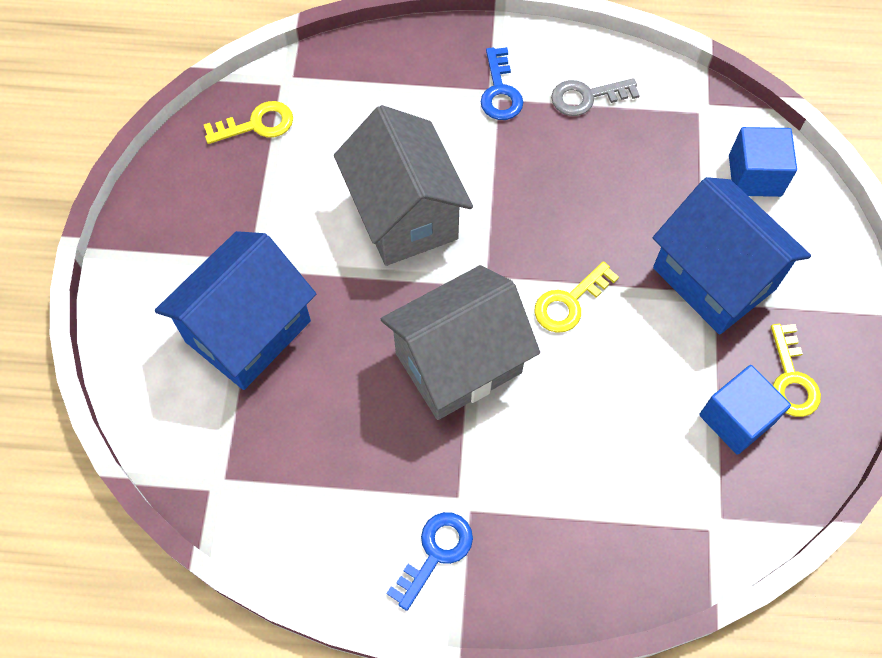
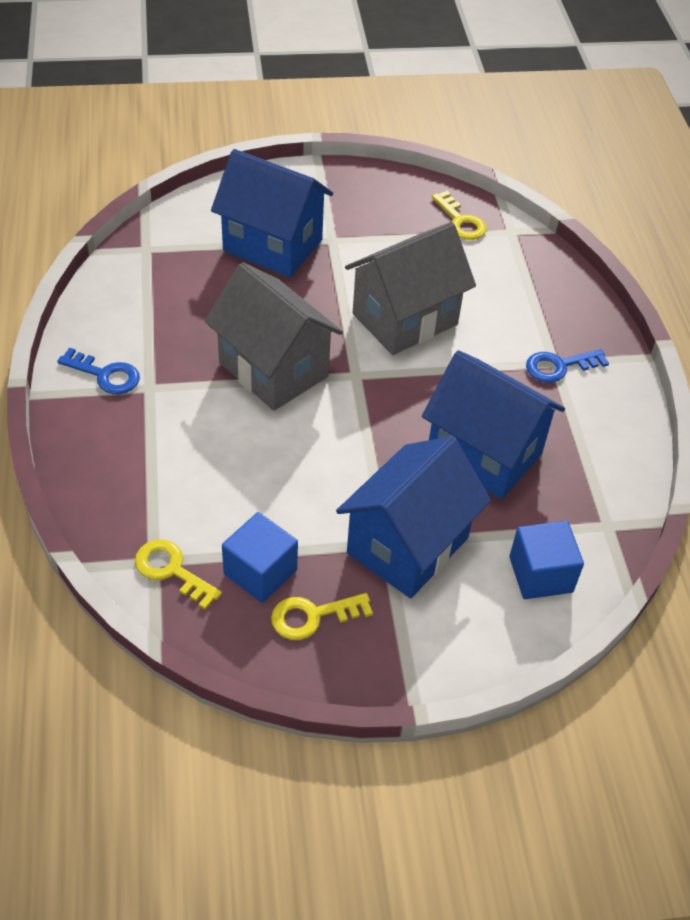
camera: 75 degrees right, 15 degrees down
yellow key [534,261,619,333] -> yellow key moved to [135,539,222,610]
grey key [551,78,640,116] -> none
none -> blue house [422,350,565,499]

